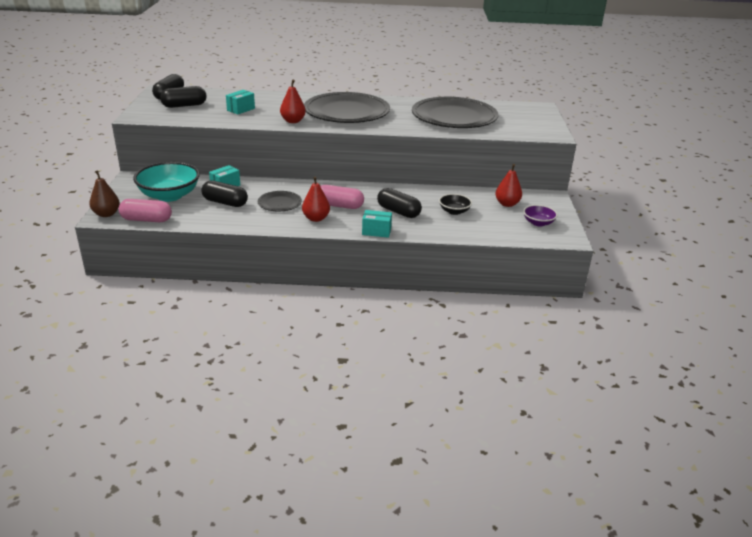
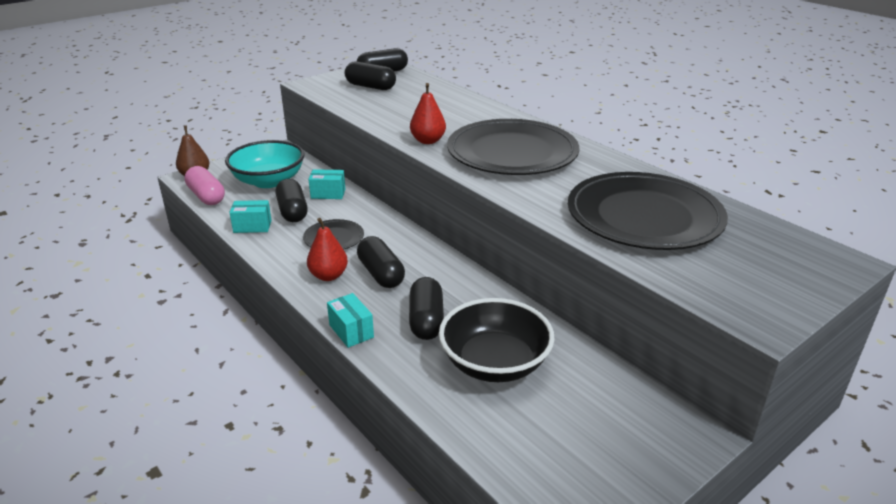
camera: 50 degrees right, 0 degrees up
turquoise box [226,90,255,114] -> turquoise box moved to [229,200,272,233]
pink capsule [321,185,364,209] -> black capsule [357,236,405,288]
black bowl [439,194,472,215] -> black bowl [439,298,554,382], size x1.94
red pear [495,164,522,207] -> none
purple bowl [523,205,558,227] -> none

